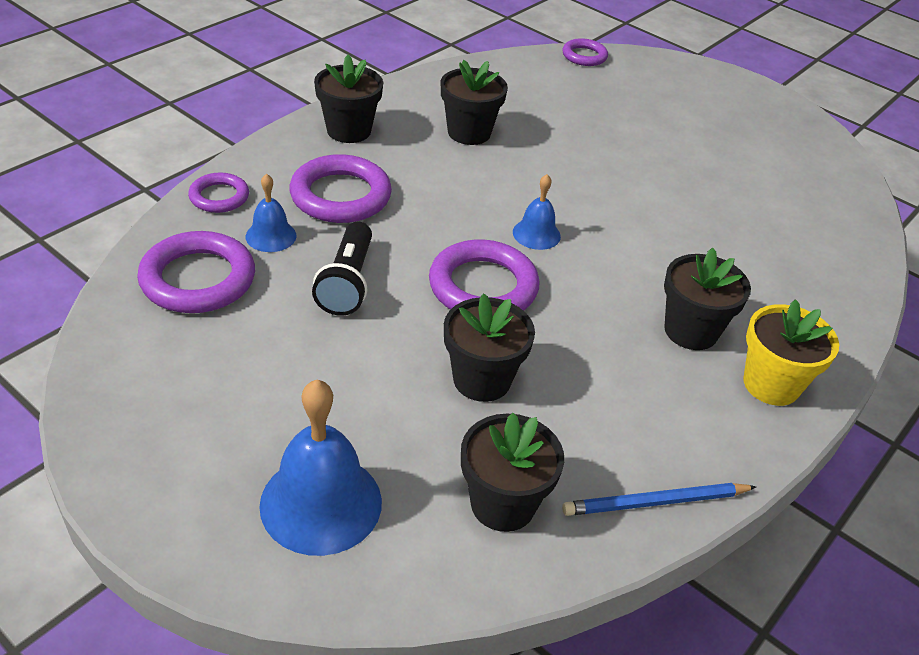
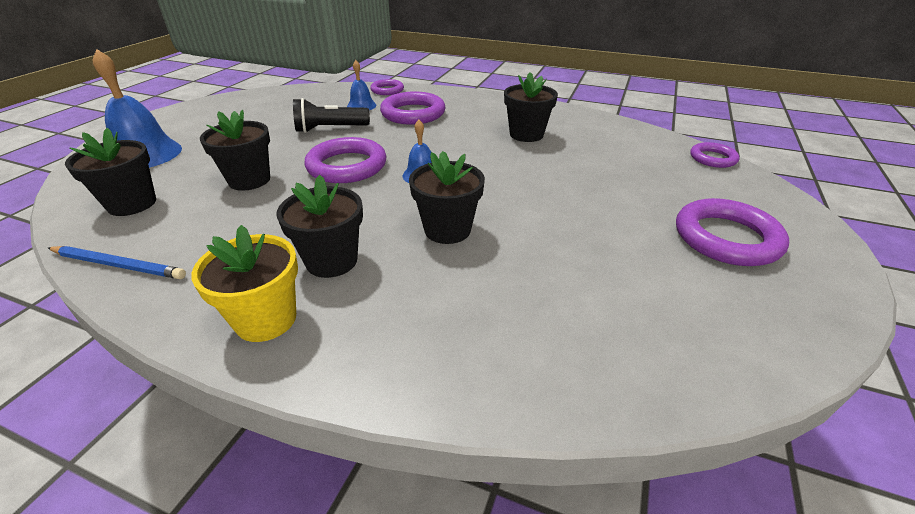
camera: 75 degrees right, 5 degrees down
purple ring [137,231,255,313] -> purple ring moved to [676,198,789,266]
black flower pot [314,55,383,143] -> black flower pot moved to [409,151,485,244]
blue pencil [562,483,756,516] -> blue pencil turned 135 degrees clockwise [48,246,186,279]

